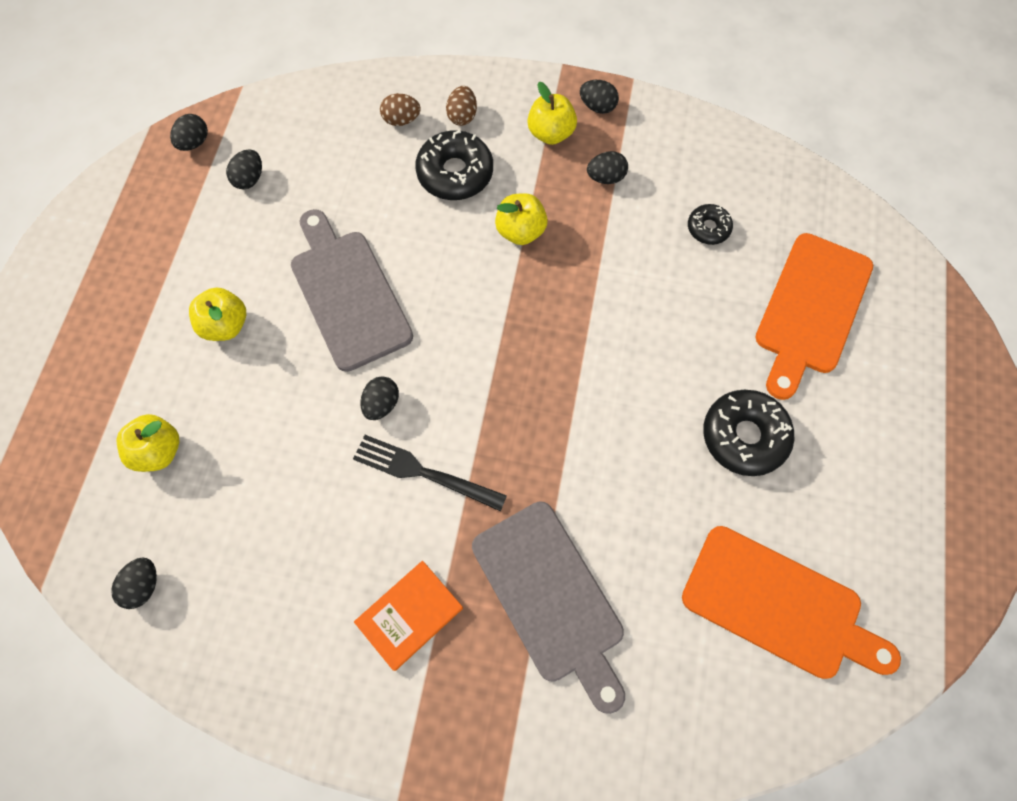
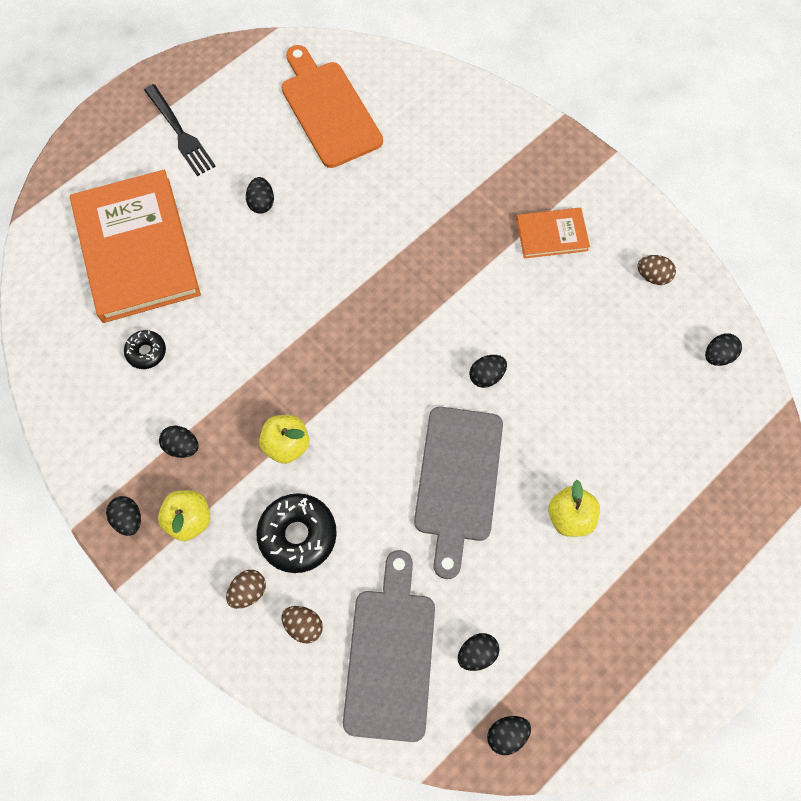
camera: 145 degrees left, 0 degrees up
yellow apple [116,414,179,472] -> none
black fork [353,435,507,512] -> black fork moved to [144,84,216,176]
grey cutting board [472,501,625,714] -> grey cutting board moved to [343,550,435,742]
black donut [703,390,794,476] -> black egg [246,177,274,214]
orange cutting board [755,233,873,400] -> orange book [70,170,201,323]
none -> brown egg [637,255,676,285]

